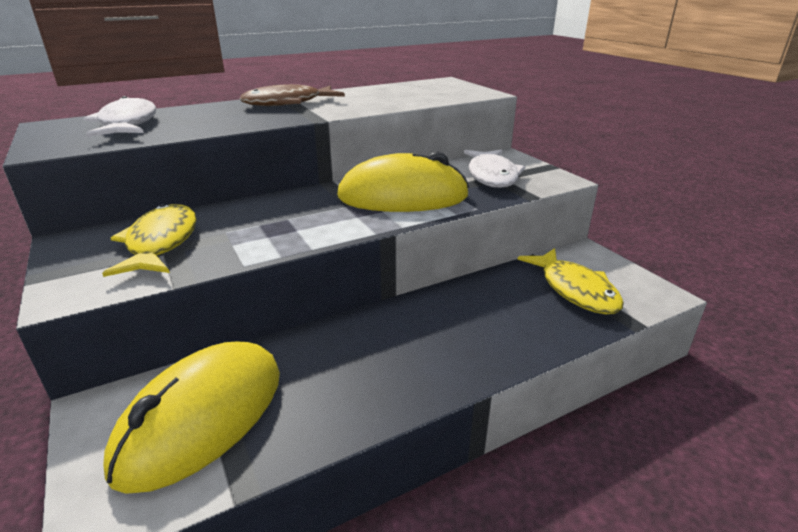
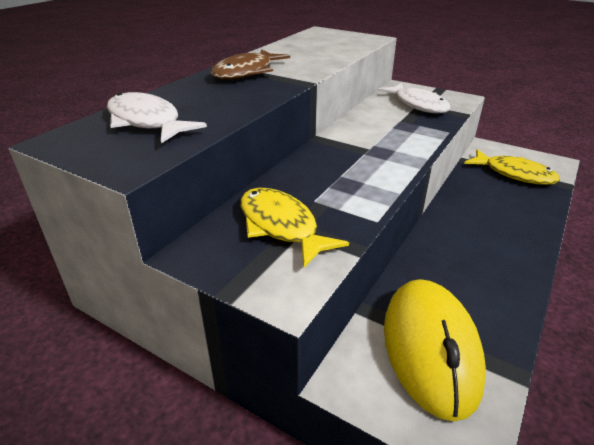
camera: 30 degrees left, 5 degrees up
yellow mouse [337,152,469,212] -> none

